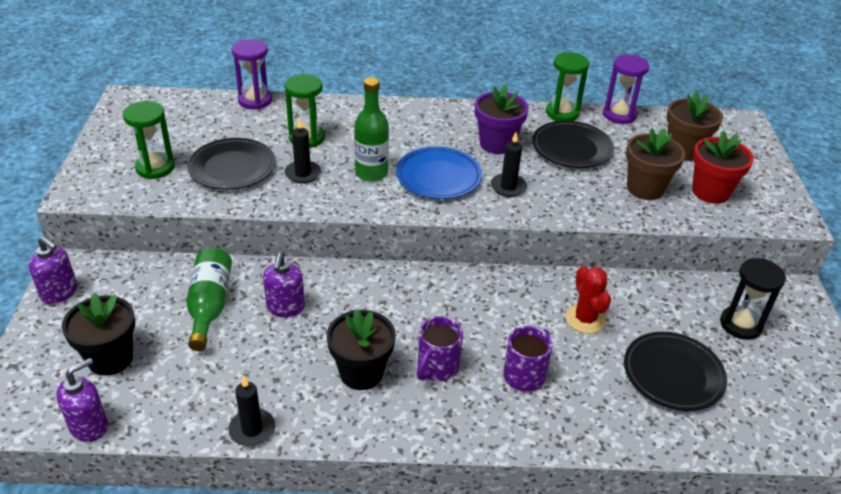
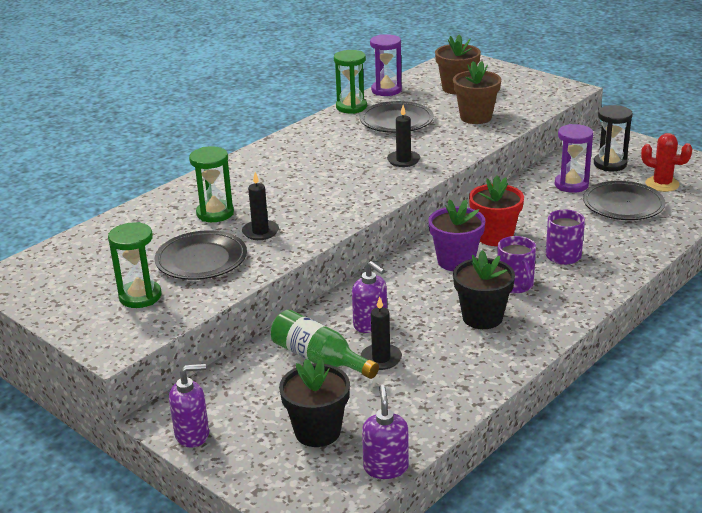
camera: 45 degrees left, 10 degrees down
black candle [228,376,275,446] -> black candle moved to [361,296,402,370]
purple hourglass [232,39,272,110] -> purple hourglass moved to [555,124,593,193]
green bottle [354,77,389,182] -> none
blue plate [396,147,482,199] -> none
purple flower pot [475,85,529,154] -> purple flower pot moved to [429,199,485,271]
red cactus [565,266,611,334] -> red cactus moved to [641,133,693,192]
red flower pot [692,131,754,204] -> red flower pot moved to [469,176,524,246]

